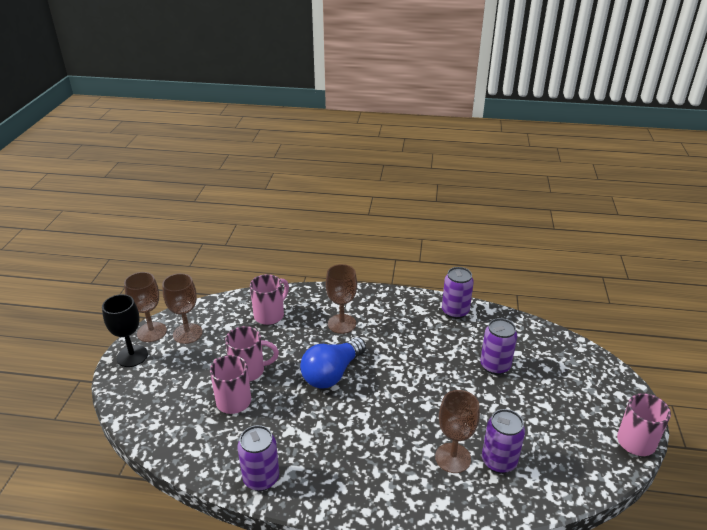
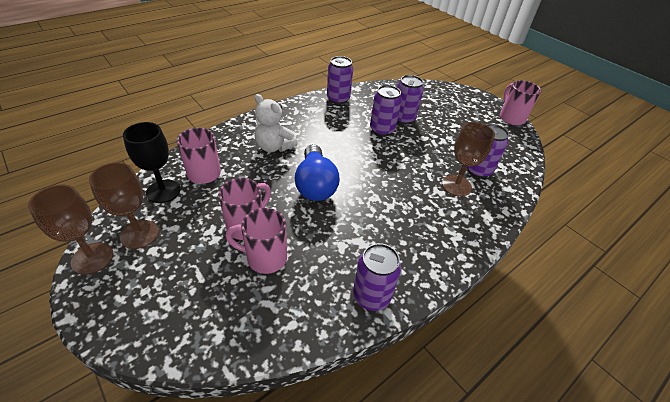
camera: 50 degrees left, 10 degrees up
black goblet [102,294,148,367] -> black goblet moved to [123,122,181,203]
brown goblet [326,264,357,334] -> white teddy bear [255,94,298,152]
none -> purple can [370,85,402,136]

